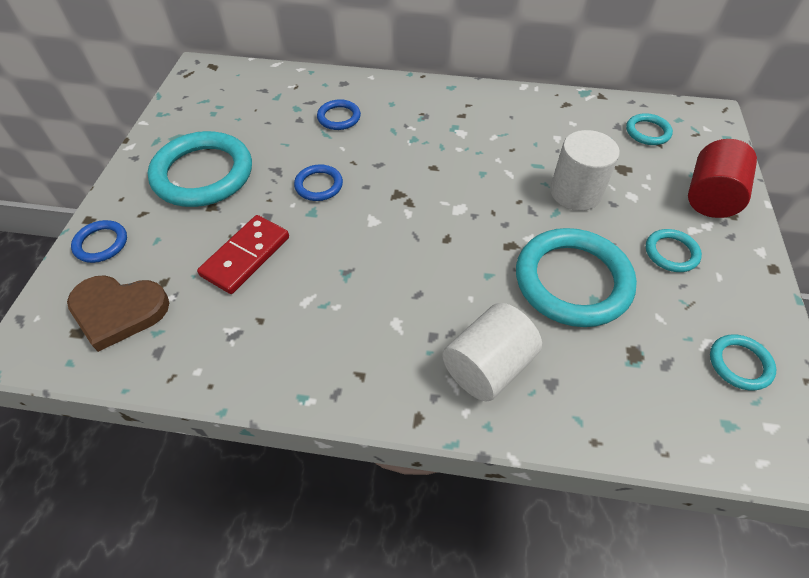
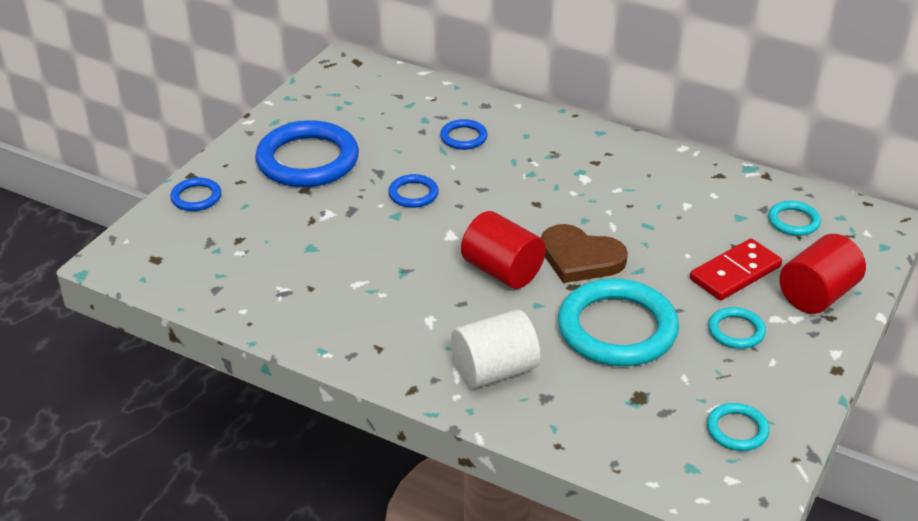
camera: 20 degrees right, 15 degrees down
brown heart [67,275,169,352] -> brown heart moved to [541,224,628,283]
turquoise ring [148,131,252,207] -> blue ring [255,120,359,187]
red domino [197,215,289,294] -> red domino moved to [690,238,782,300]
white cylinder [550,130,620,211] -> none
none -> red cylinder [461,211,546,289]

